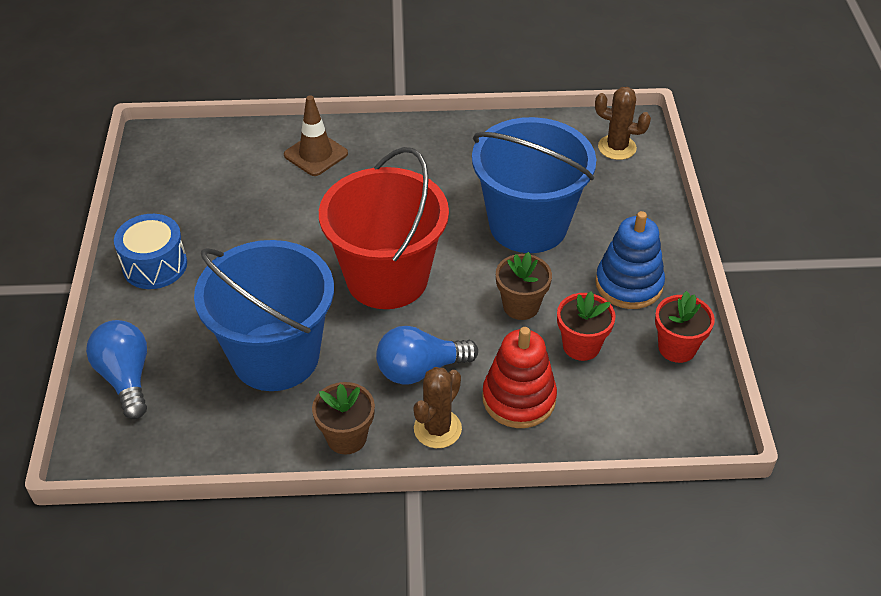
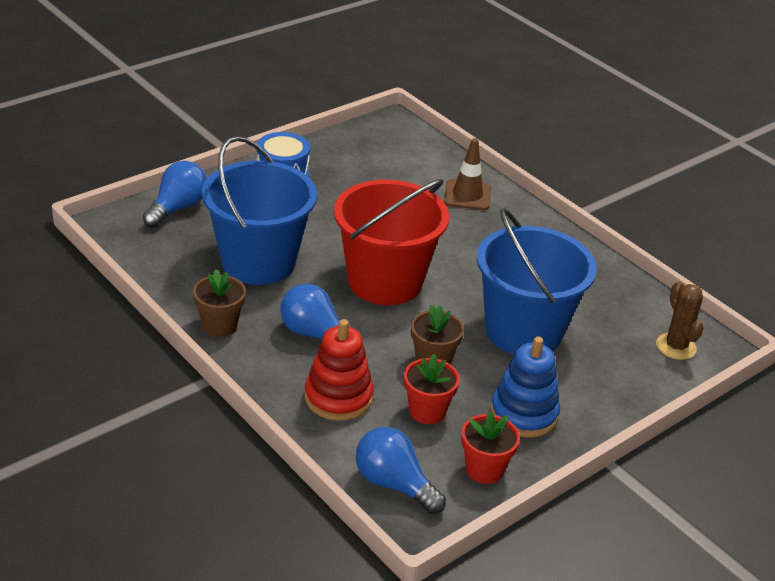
camera: 50 degrees right, 10 degrees down
brown cactus [413,367,462,448] -> none
none -> blue light bulb [356,427,446,514]

